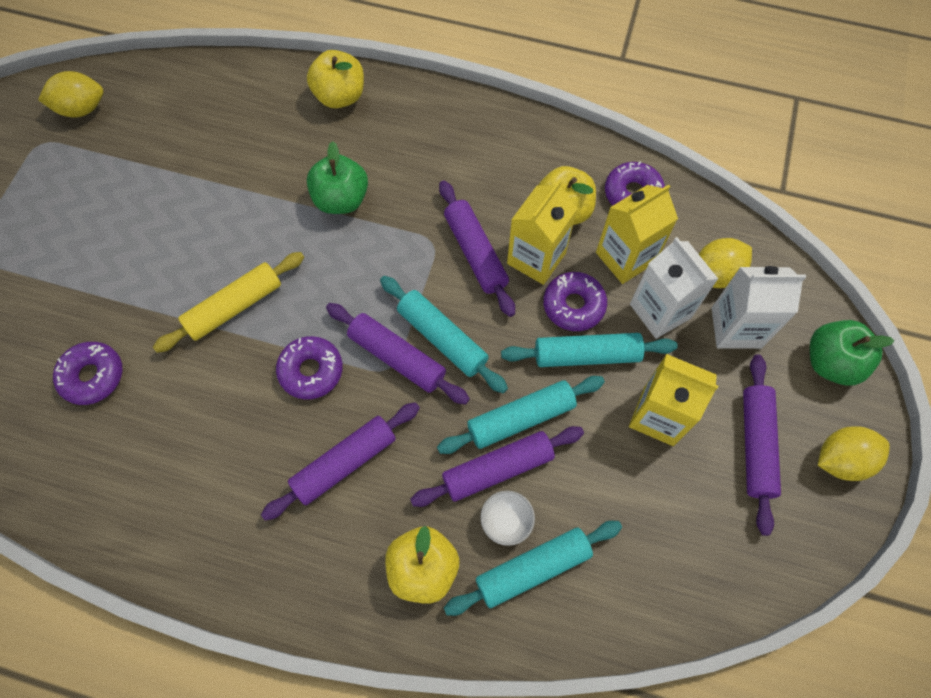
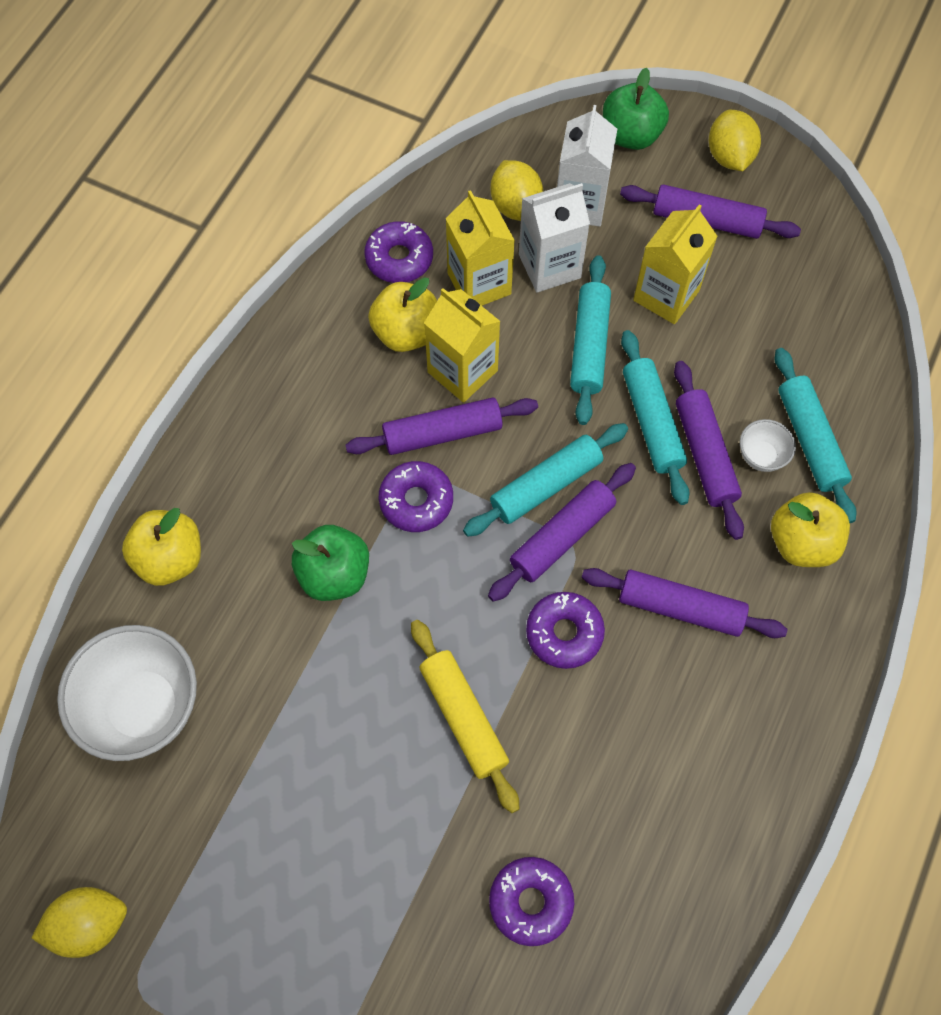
camera: 80 degrees left, 0 degrees up
yellow lemon [38,71,103,118] -> yellow lemon turned 75 degrees clockwise [31,887,127,958]
purple rolling pin [261,402,420,521] -> purple rolling pin turned 45 degrees counterclockwise [582,568,787,638]
purple donut [543,272,607,331] -> purple donut moved to [379,461,453,532]
none -> white bowl [57,625,197,761]

